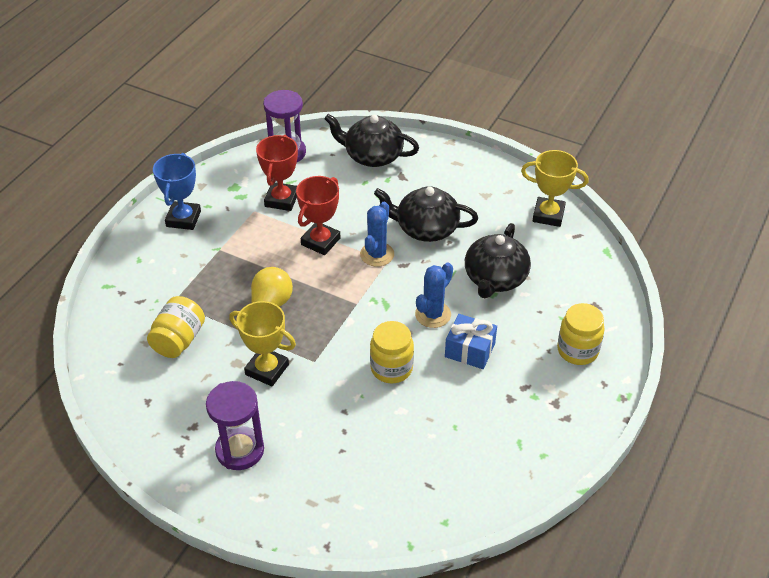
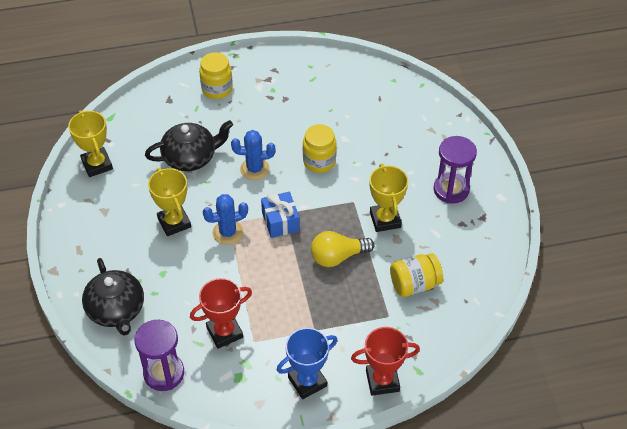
camera: 130 degrees left, 5 degrees up
red trophy [296,176,340,255] -> red trophy moved to [351,327,420,396]
black teapot [374,186,478,242] -> yellow trophy [148,168,191,236]
blue gift [445,314,497,369] -> blue gift moved to [261,192,300,238]

